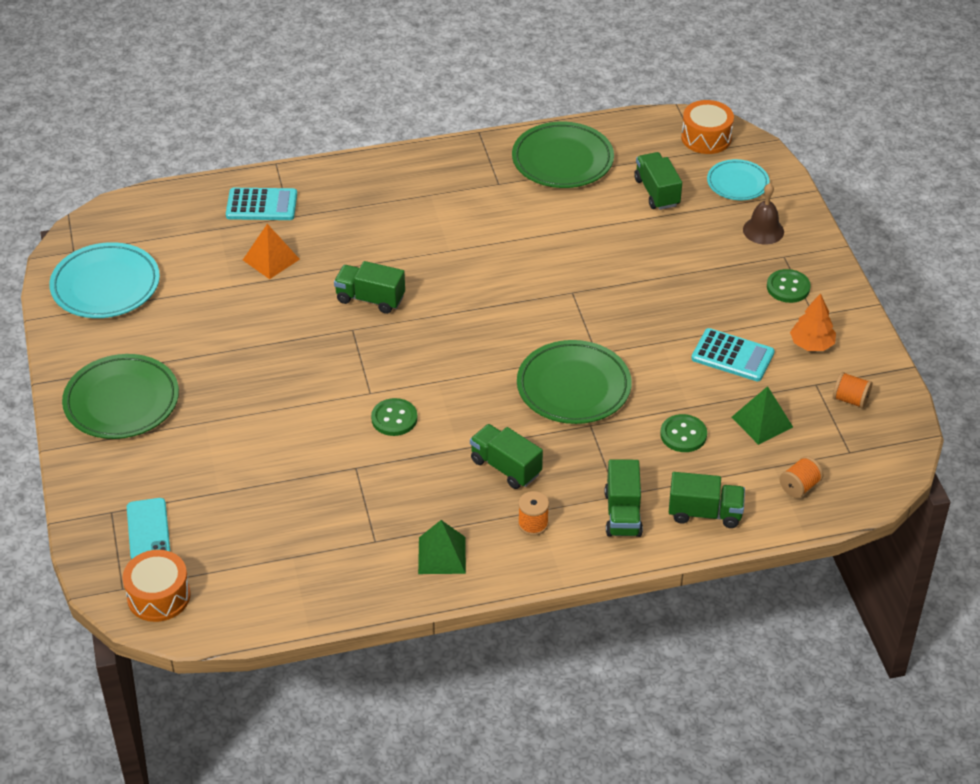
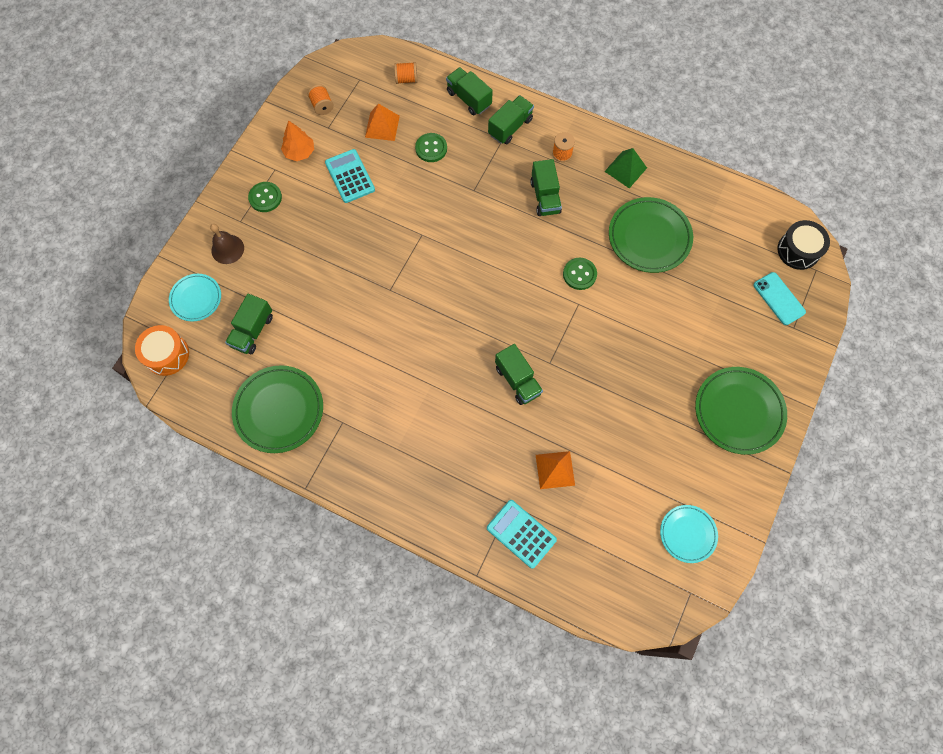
camera: 140 degrees left, 25 degrees up
turquoise plate [49,242,160,318] -> turquoise plate [660,505,718,563], size x0.60
orange drum [122,550,191,622] -> black drum [777,220,830,270]
turquoise phone [127,498,170,560] -> turquoise phone turned 60 degrees counterclockwise [754,272,806,325]
green plate [517,340,632,424] -> green plate moved to [609,197,693,273]
green pyramid [732,386,793,445] -> orange pyramid [365,104,400,141]

